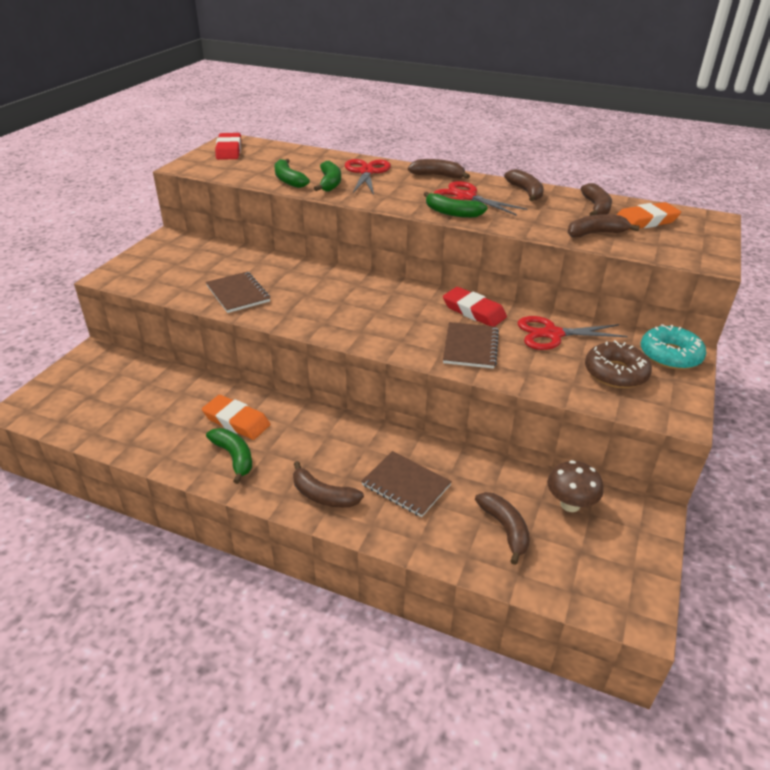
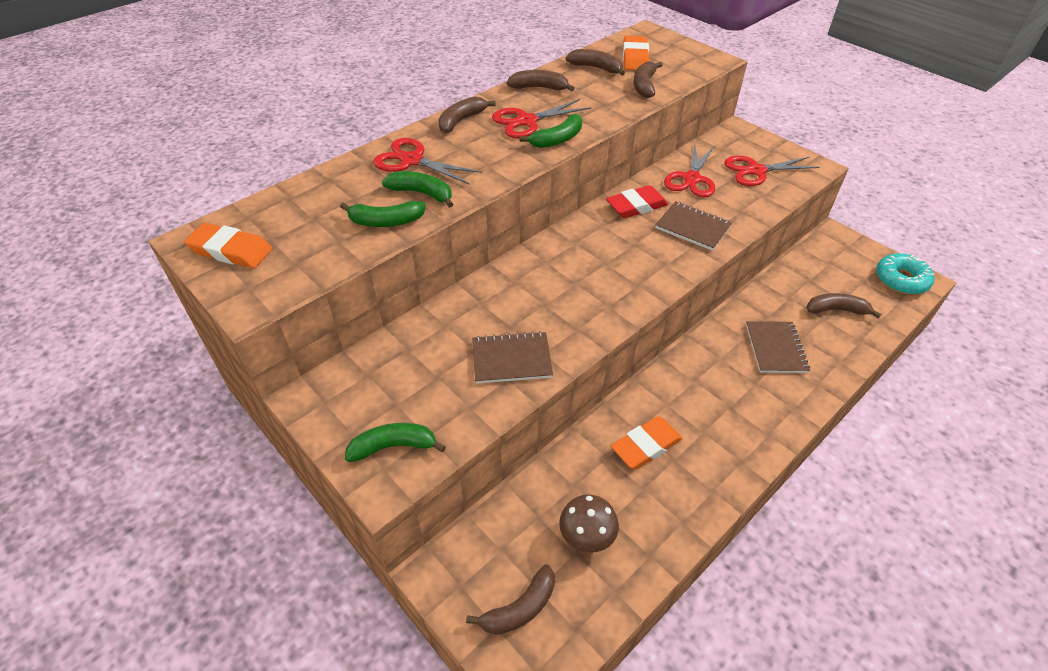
camera: 65 degrees left, 10 degrees up
green banana [206,428,252,484] -> green banana moved to [345,423,446,462]
red eraser [215,133,241,160] -> orange eraser [184,223,272,268]
brown banana [293,461,364,508] -> brown banana moved to [466,565,555,635]
brown notebook [361,451,452,517] -> brown notebook turned 60 degrees counterclockwise [746,321,810,373]
brown mushroom [548,460,603,512] -> brown mushroom moved to [559,494,619,553]
brown donut [585,340,652,388] -> red scissors [724,156,820,186]
turquoise donut [641,324,706,370] -> turquoise donut moved to [876,253,935,294]

